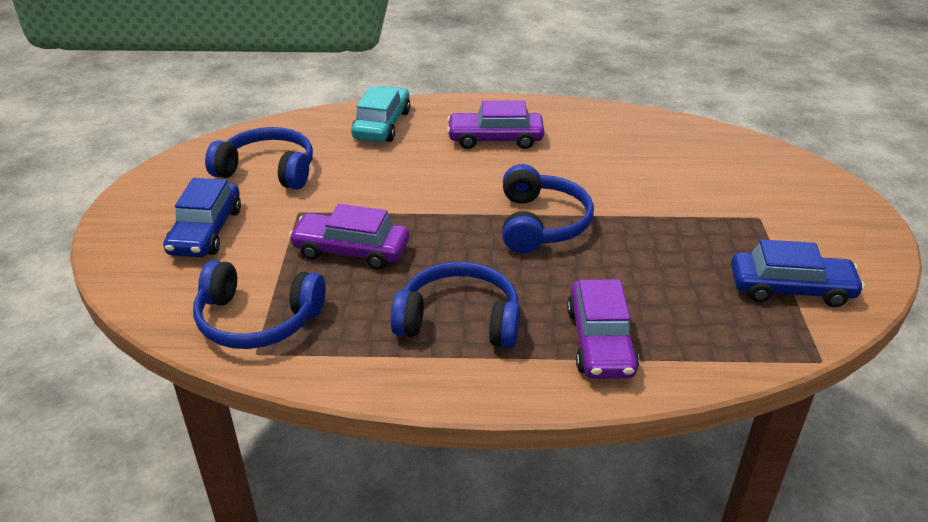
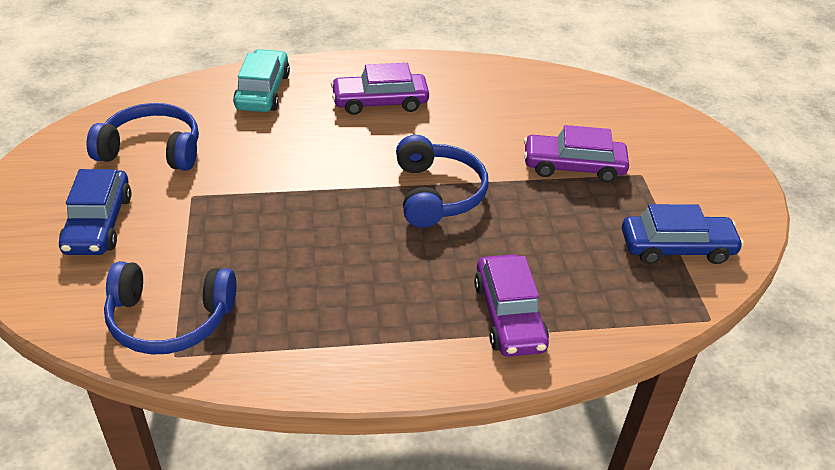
camera: 10 degrees left, 5 degrees up
purple car [289,204,409,270] -> purple car moved to [524,125,629,183]
blue headphones [391,262,520,349] -> none

